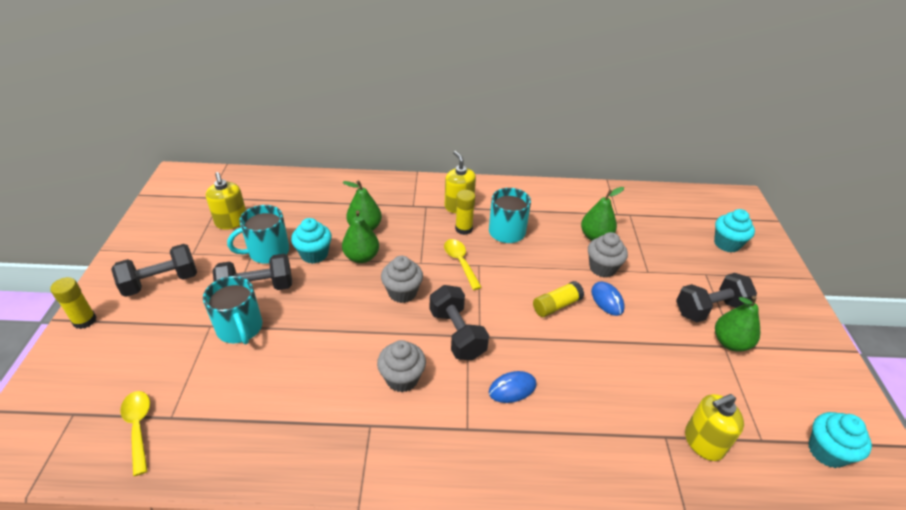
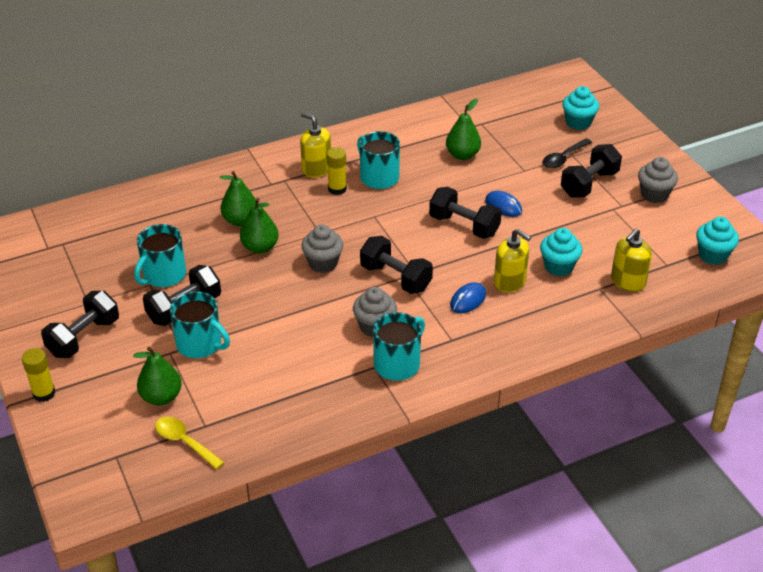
camera: 25 degrees left, 0 degrees up
yellow soap dispenser [206,172,246,230] -> yellow soap dispenser moved to [494,229,531,293]
turquoise cupcake [291,218,332,264] -> turquoise cupcake moved to [540,228,582,276]
yellow spoon [444,239,482,290] -> none
yellow glue stick [533,281,584,317] -> black dumbbell [429,187,502,239]
grey cupcake [588,232,628,278] -> grey cupcake moved to [638,157,678,203]
green pear [715,296,760,352] -> green pear moved to [133,347,182,405]
none -> turquoise mug [373,312,425,381]
none -> black spoon [542,138,592,168]

